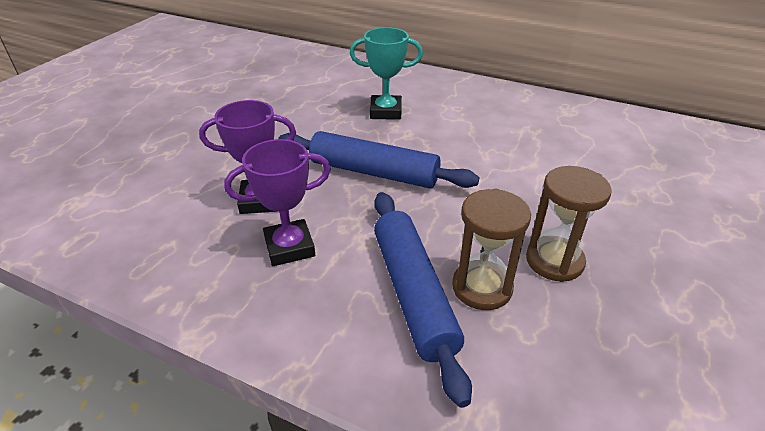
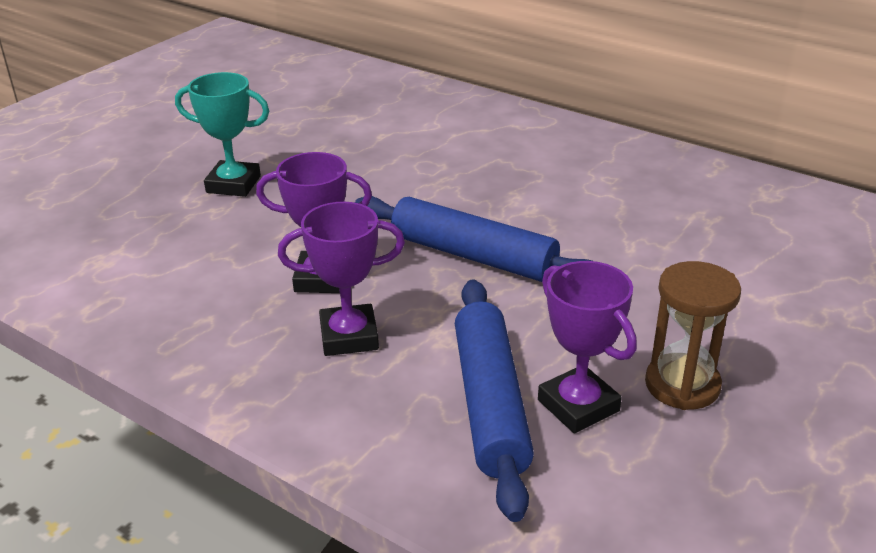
camera: 10 degrees right, 5 degrees down
turquoise trophy [350,27,423,120] -> turquoise trophy moved to [175,72,269,197]
brown hourglass [452,189,531,310] -> purple trophy [538,261,637,434]

